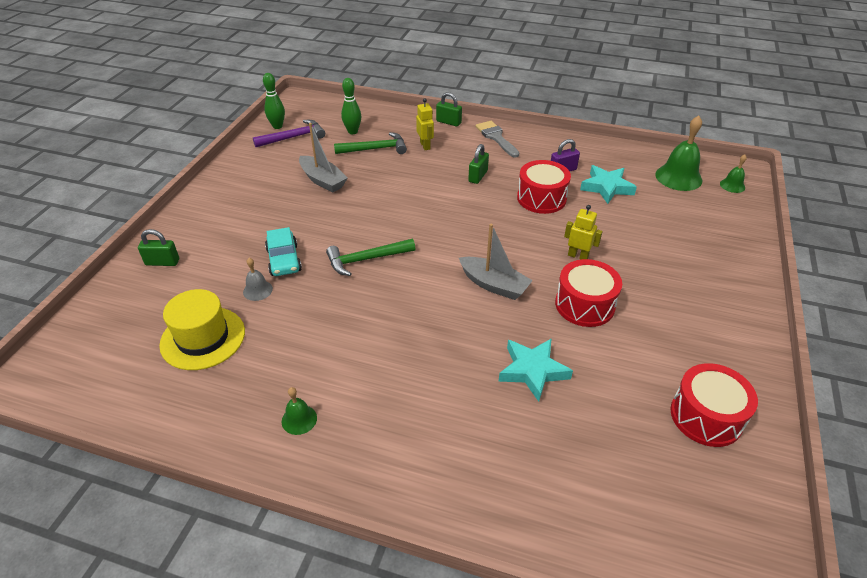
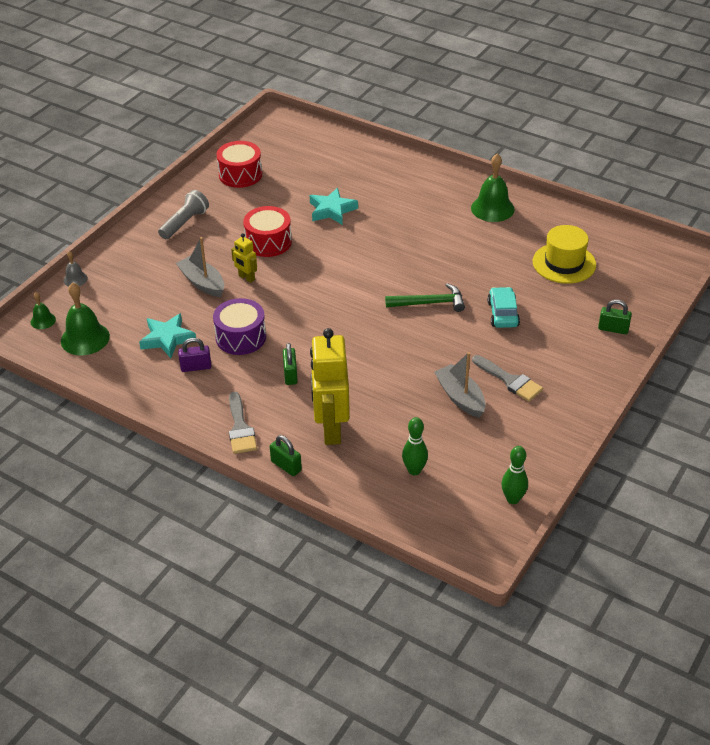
camera: 165 degrees left, 0 degrees up
grey bell [243,258,273,301] -> grey bell moved to [63,251,88,287]
purple hammer [253,120,325,147] -> none
green bell [282,387,317,435] -> green bell [471,154,515,222], size x1.91
green hammer [334,132,407,154] -> none
yellow robot [416,98,434,150] -> yellow robot [310,328,350,445], size x2.13
grey boat [459,224,533,300] -> grey boat moved to [176,237,224,297]
green padlock [468,144,489,184] -> green padlock turned 45 degrees counterclockwise [283,343,298,385]
red drum [517,160,571,214] -> purple drum [213,298,266,355]
none -> grey flashlight [158,190,209,239]
none -> grey brush [472,355,543,401]

